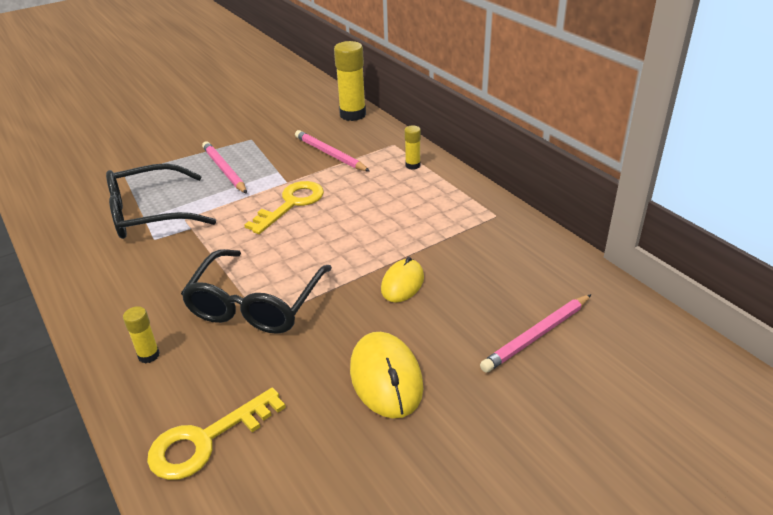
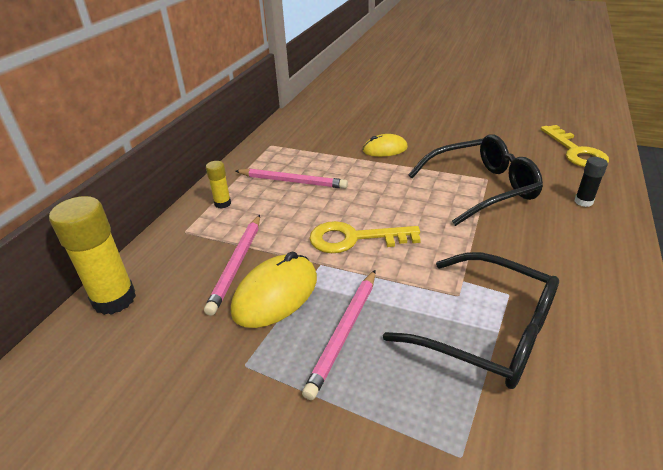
camera: 125 degrees left, 0 degrees up
yellow glue stick [123,306,160,363] -> black glue stick [575,157,608,207]
yellow key [147,388,286,480] -> yellow key turned 60 degrees clockwise [541,125,609,167]
yellow mouse [350,332,423,418] -> yellow mouse moved to [231,252,317,328]
pink pencil [480,294,591,373] -> pink pencil moved to [236,168,348,189]

